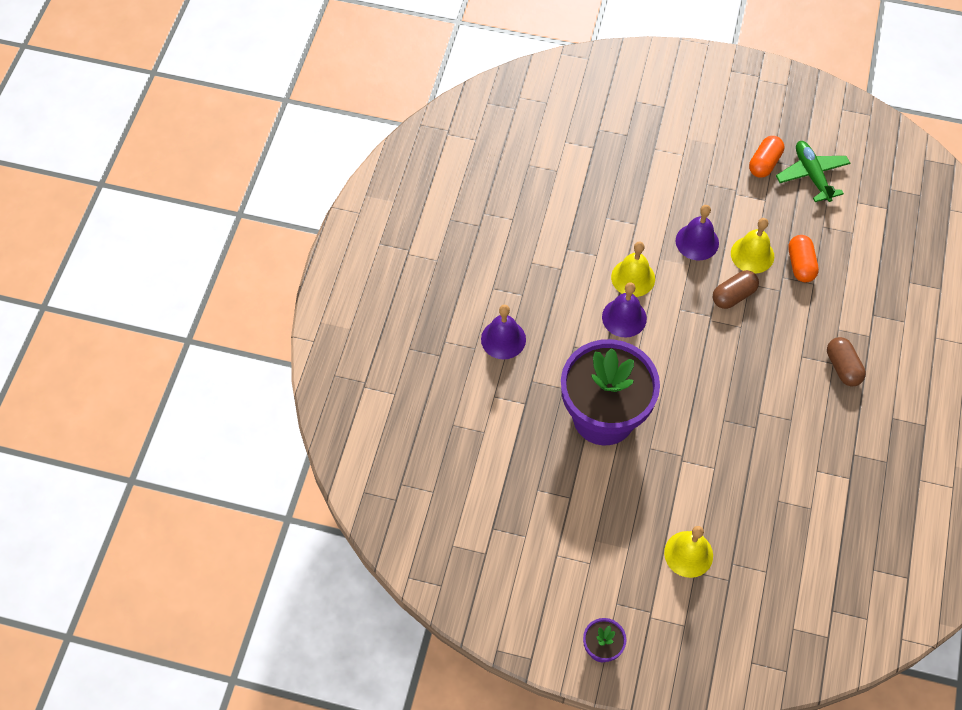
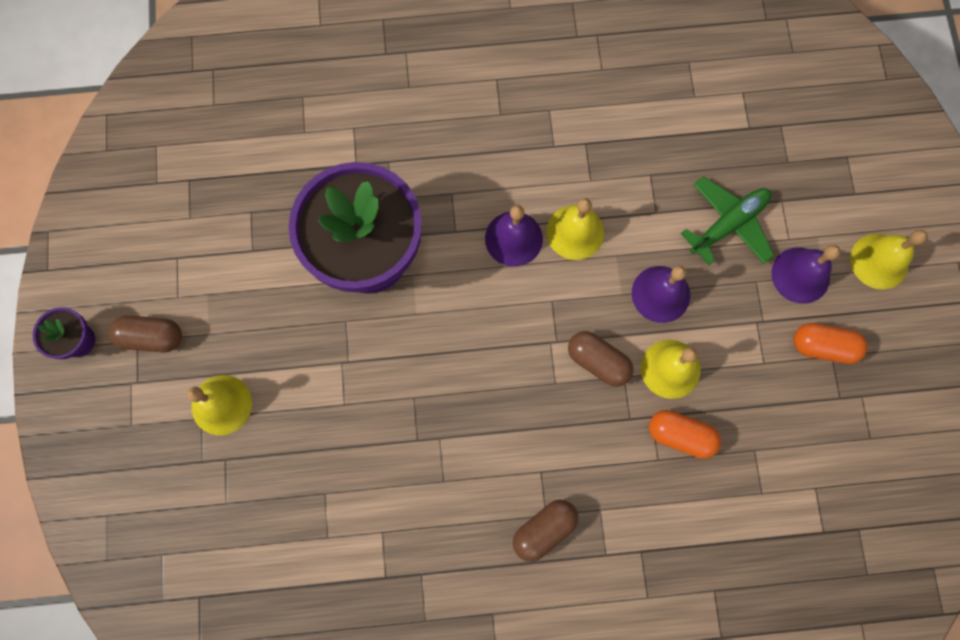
camera: 70 degrees right, 15 degrees up
purple bell [481,305,526,359] -> purple bell moved to [771,245,841,304]
green plane [776,141,850,202] -> green plane moved to [681,176,774,265]
orange capsule [788,235,819,282] -> orange capsule turned 45 degrees clockwise [649,410,721,459]
none -> brown capsule [109,315,182,352]
none -> yellow bell [850,230,927,290]

